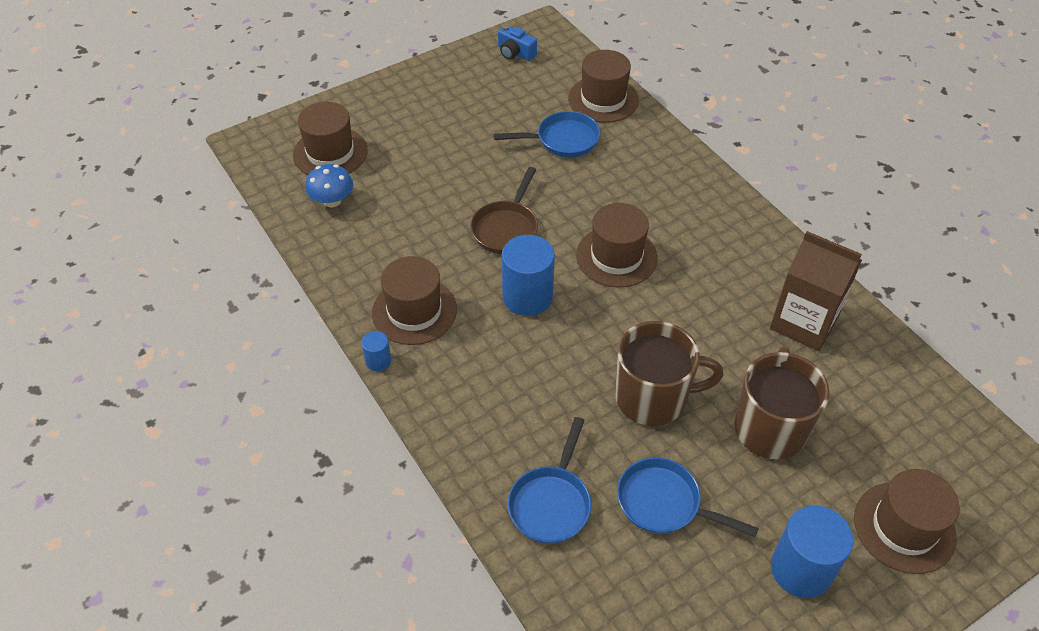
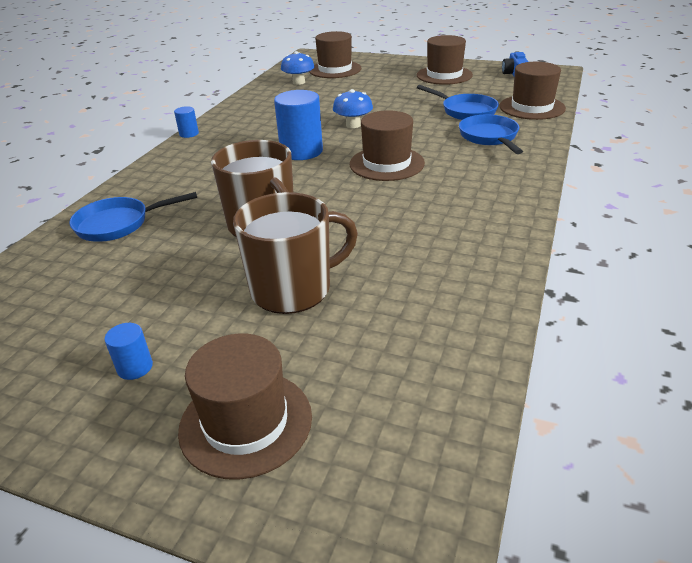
camera: 55 degrees right, 15 degrees down
brown hat [372,256,457,345] -> brown hat moved to [417,35,473,85]
brown pan [470,167,538,254] -> blue mushroom [333,89,373,128]
blue pan [617,457,759,537] -> blue pan moved to [459,114,523,154]
brown carton [770,231,862,351] -> none
blue cylinder [771,505,853,598] -> blue cylinder [104,323,153,380], size x0.49

